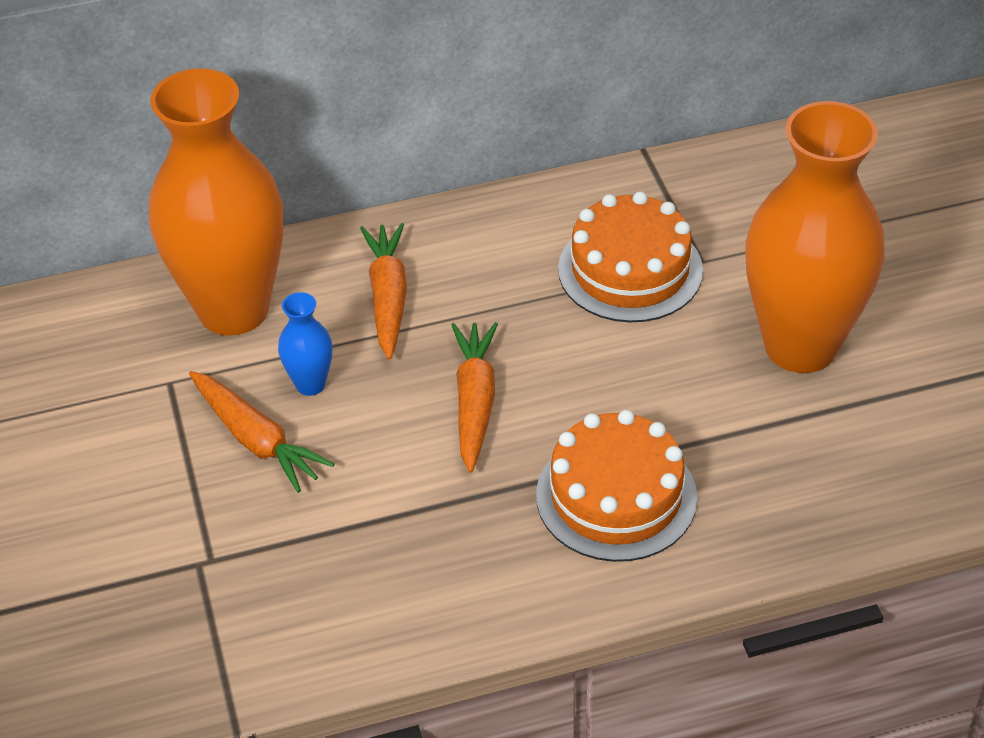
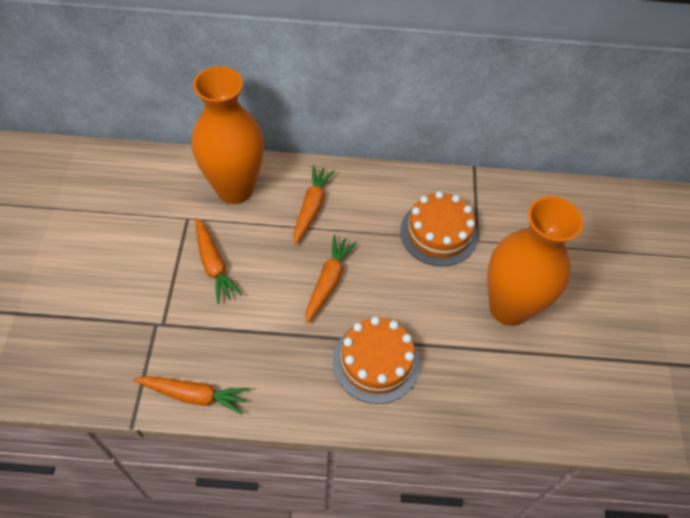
camera: 15 degrees right, 10 degrees up
blue vase [278,292,333,396] -> none
none -> orange carrot [134,376,250,415]

